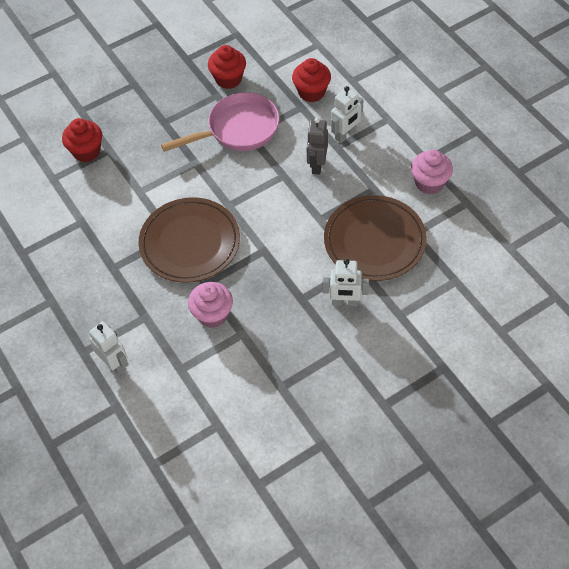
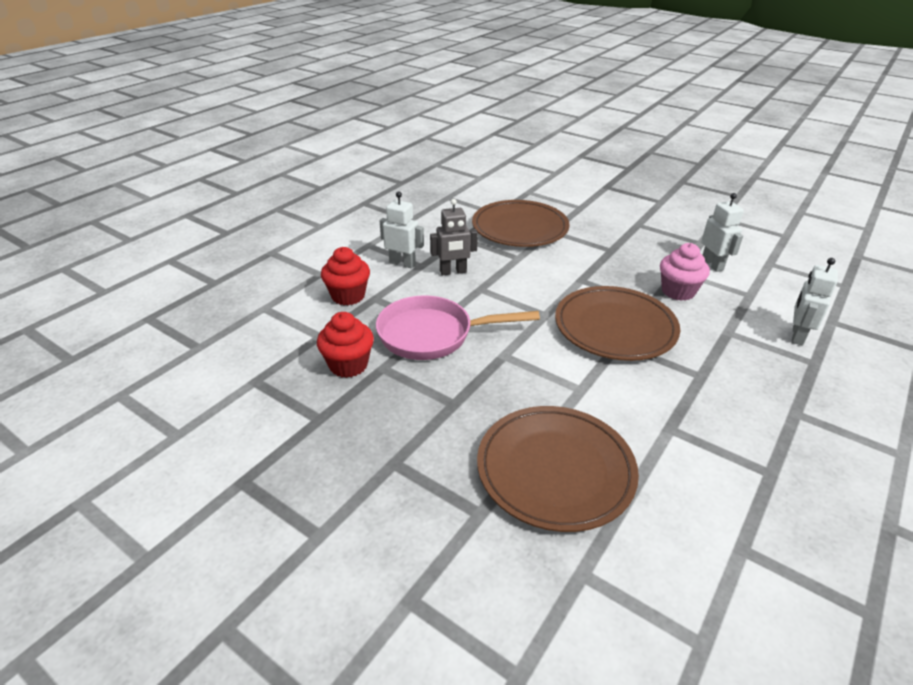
camera: 115 degrees left, 20 degrees down
red cupcake [62,118,102,162] -> brown plate [477,406,639,532]
pink pan [161,92,280,152] -> pink pan turned 45 degrees counterclockwise [376,295,540,360]
white robot [323,259,369,306] -> white robot moved to [701,193,744,272]
pink cupcake [411,150,453,194] -> none

